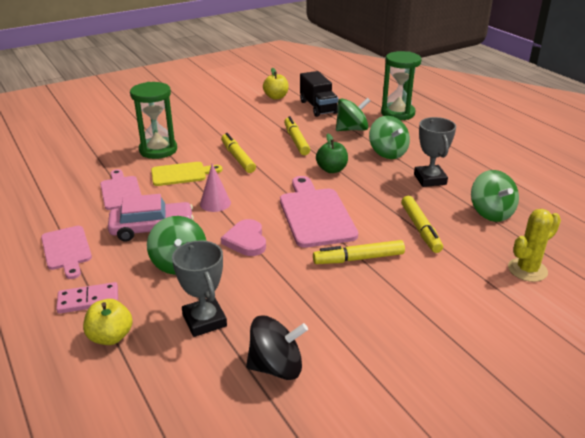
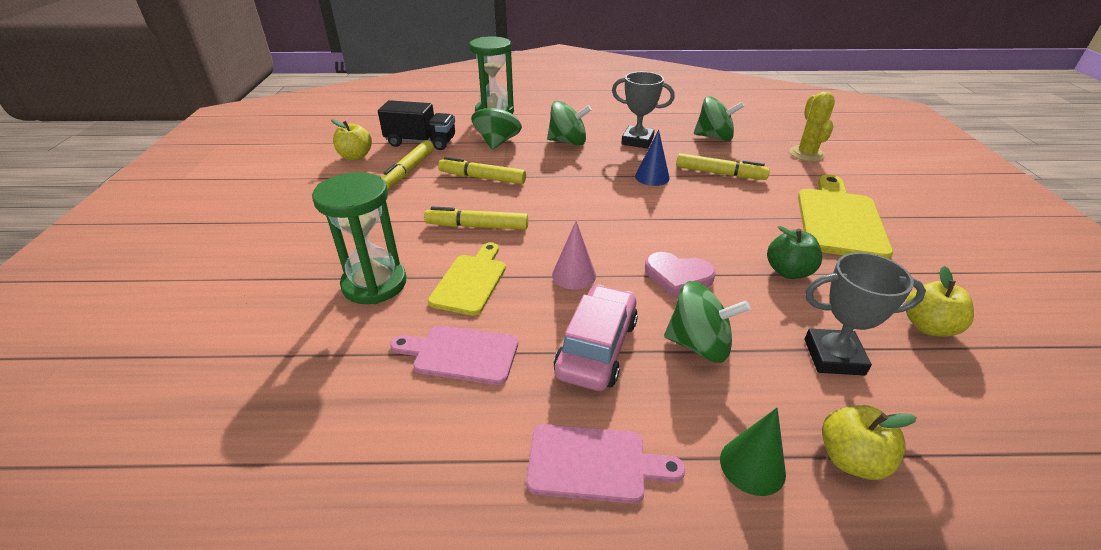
camera: 60 degrees left, 5 degrees up
pink domino [56,282,118,314] -> green cone [720,408,786,496]
black spinning top [246,315,308,380] -> yellow apple [905,266,974,337]
pink cutting board [280,176,358,248] -> none
yellow marker [313,240,405,264] -> yellow marker moved to [381,140,434,189]
green apple [316,134,348,173] -> green apple moved to [767,226,822,279]
none -> blue cone [635,129,670,186]
none -> yellow cutting board [798,175,893,259]

